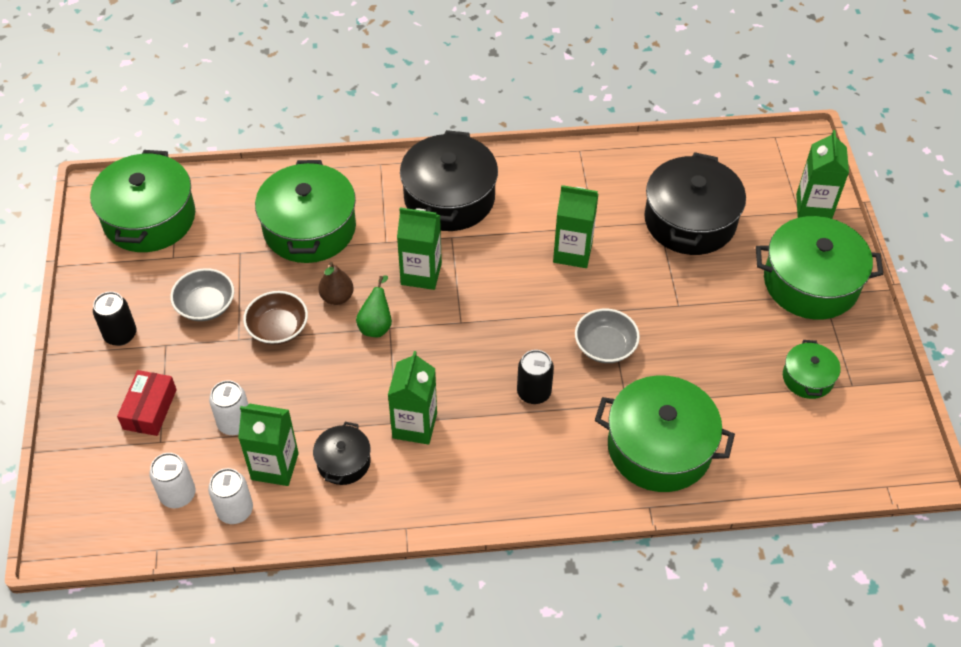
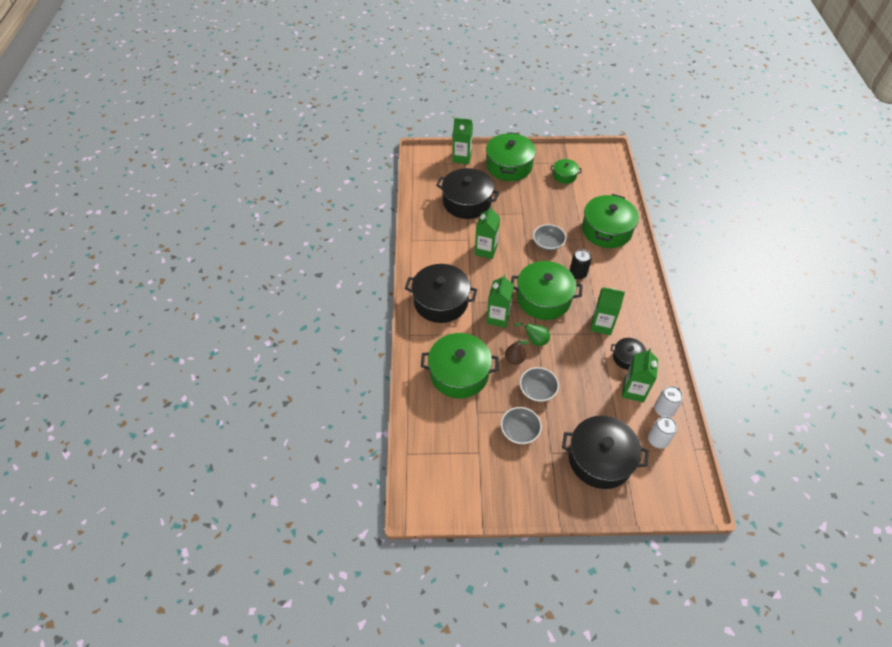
camera: 85 degrees left, 0 degrees up
green pot [90,150,195,252] -> green pot moved to [511,261,583,320]
black can [93,292,136,346] -> none
red box [117,370,177,436] -> black pot [562,416,649,489]
white can [209,380,249,435] -> none
brown bowl [243,291,308,345] -> grey bowl [520,367,559,402]

